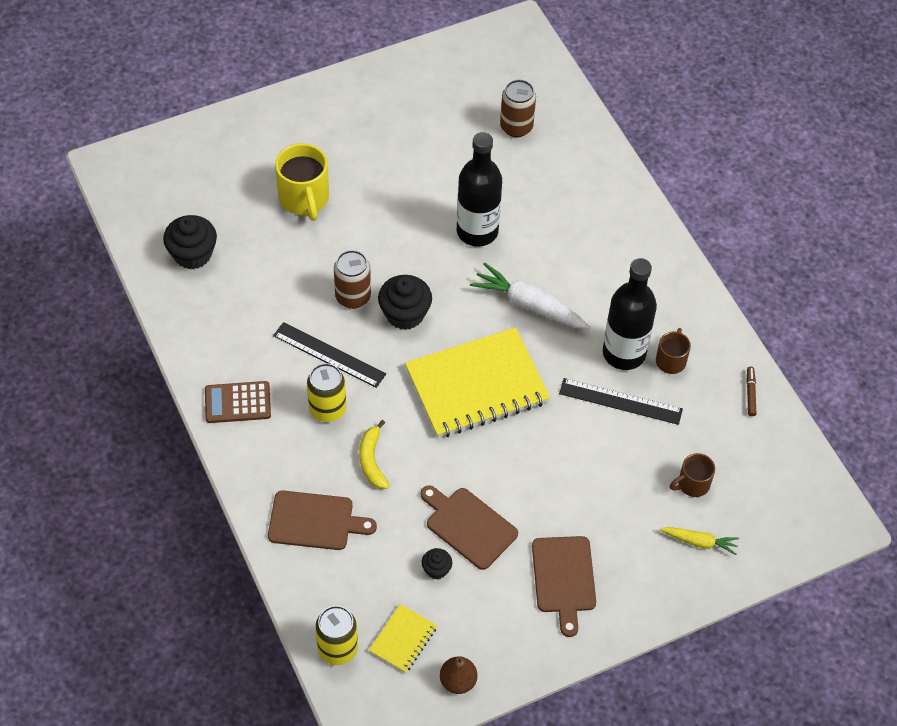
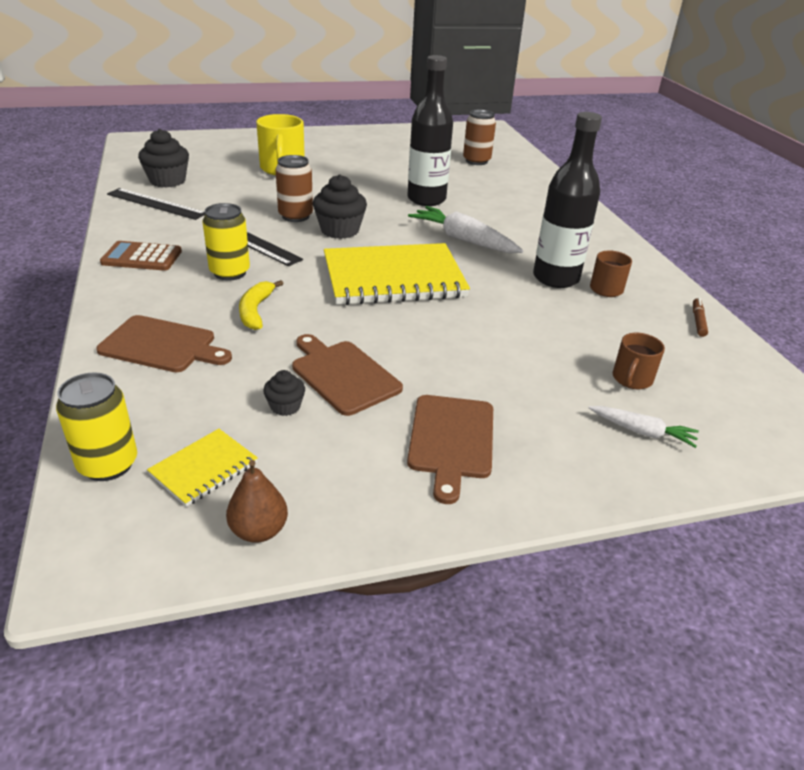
camera: 10 degrees right, 20 degrees down
black ruler [559,378,683,425] -> black ruler moved to [107,188,205,220]
yellow carrot [660,527,739,555] -> white carrot [589,406,699,448]
brown mug [670,453,715,497] -> brown mug turned 45 degrees counterclockwise [613,333,665,389]

